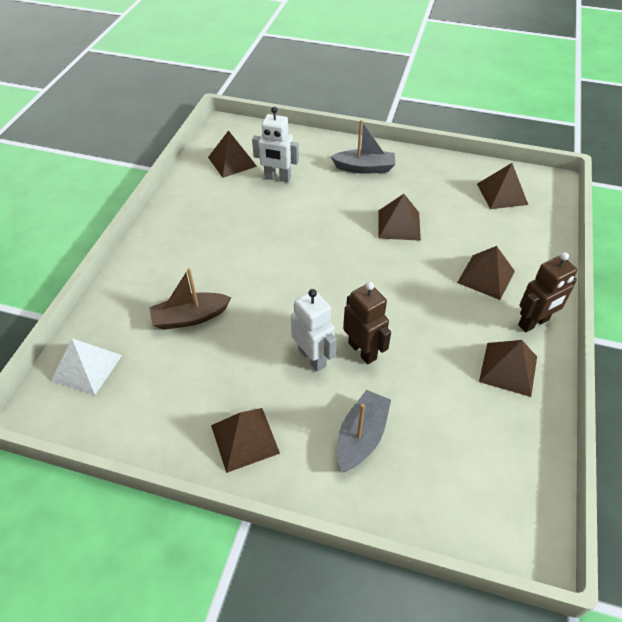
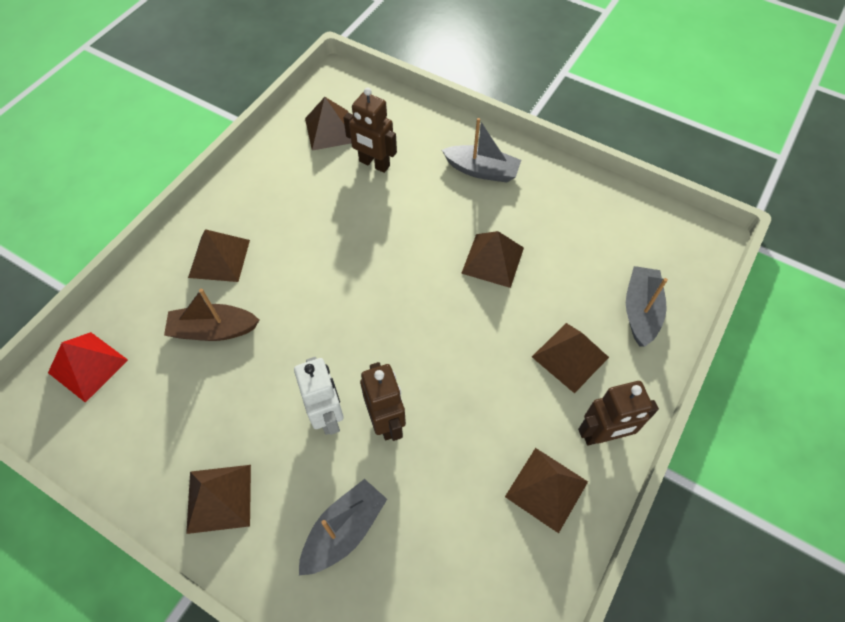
camera: 15 degrees right, 10 degrees up
white pyramid [51,339,122,395] -> red pyramid [48,332,128,403]
white robot [252,107,299,183] -> brown robot [343,87,397,173]
brown pyramid [477,163,528,209] -> brown pyramid moved to [188,229,250,282]
none -> grey boat [626,266,668,347]

